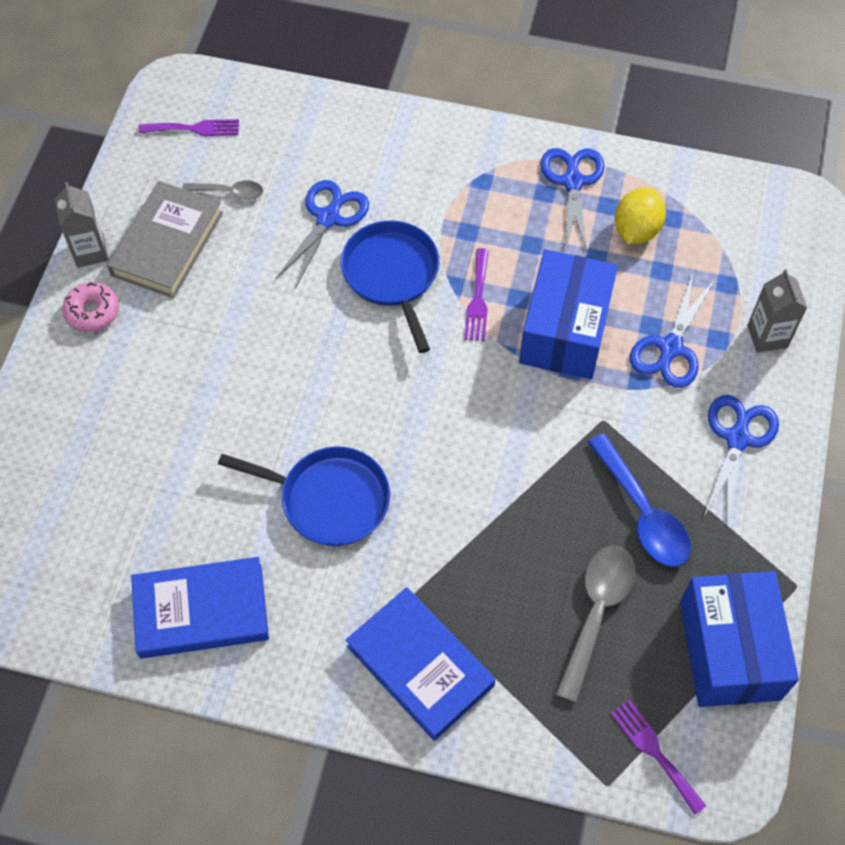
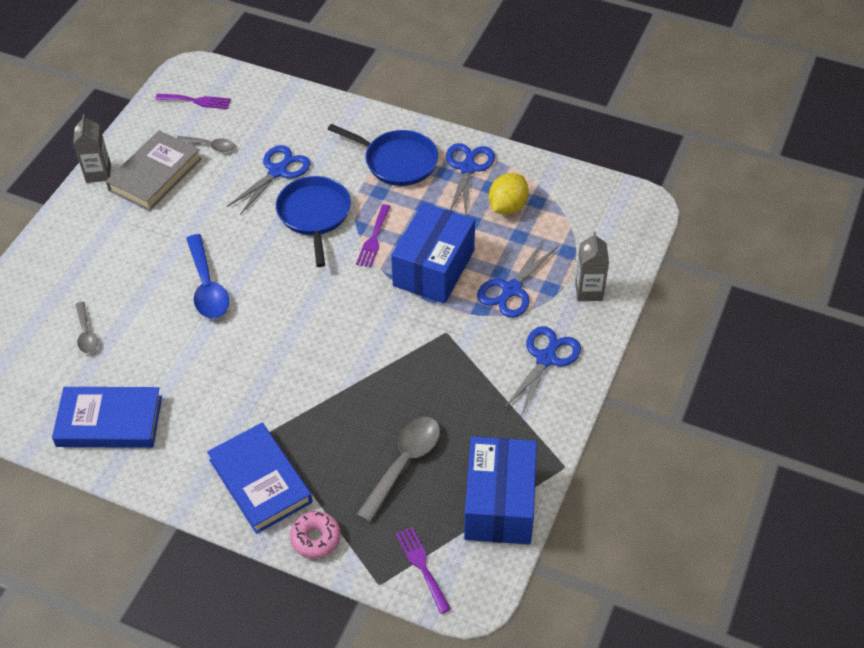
camera: 10 degrees right, 10 degrees down
pink donut [62,282,119,332] -> pink donut moved to [290,511,341,559]
blue pan [218,446,390,546] -> blue pan moved to [328,124,438,186]
blue spoon [588,433,691,567] -> blue spoon moved to [186,234,229,318]
none -> grey spoon [76,302,98,353]

